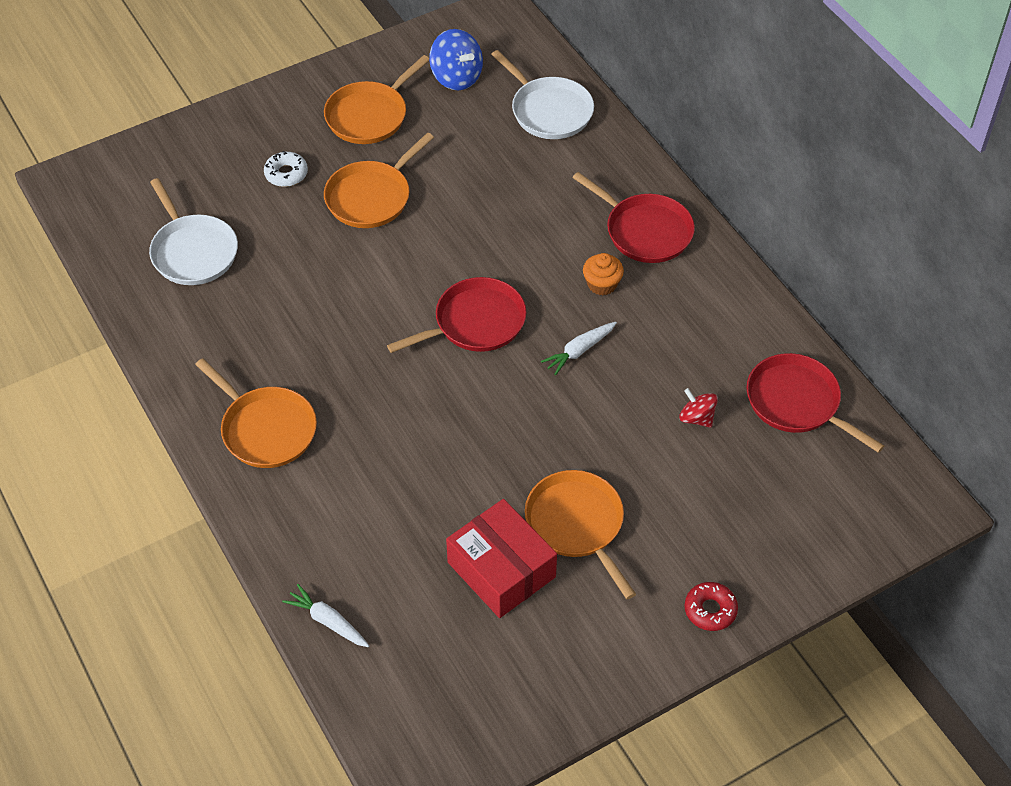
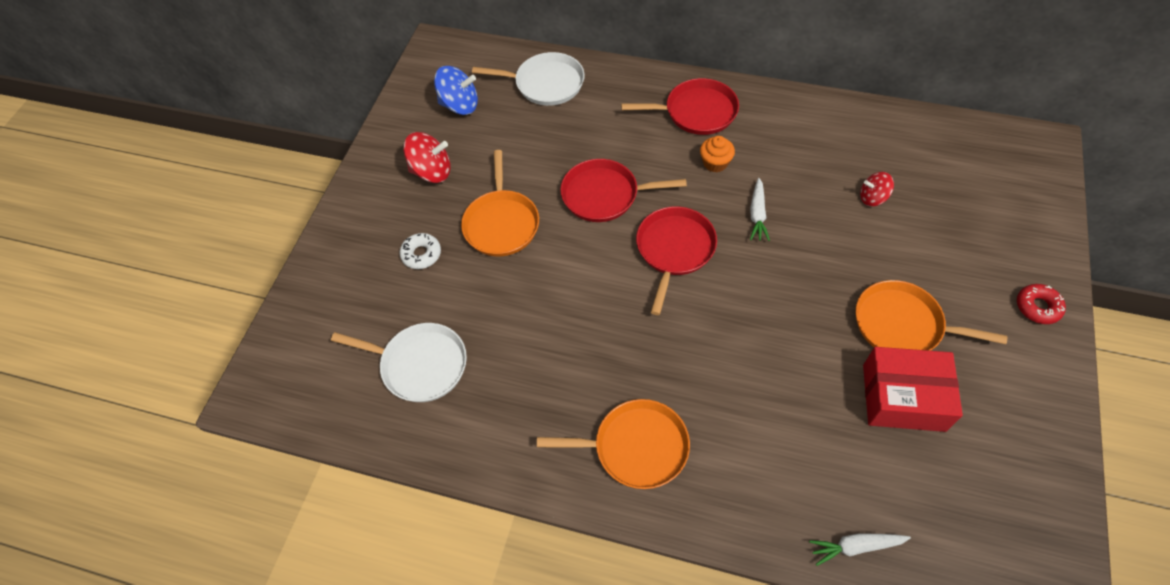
camera: 40 degrees left, 5 degrees up
orange pan [324,55,429,144] -> red spinning top [403,132,451,183]
red pan [746,353,884,453] -> red pan moved to [560,159,687,222]

